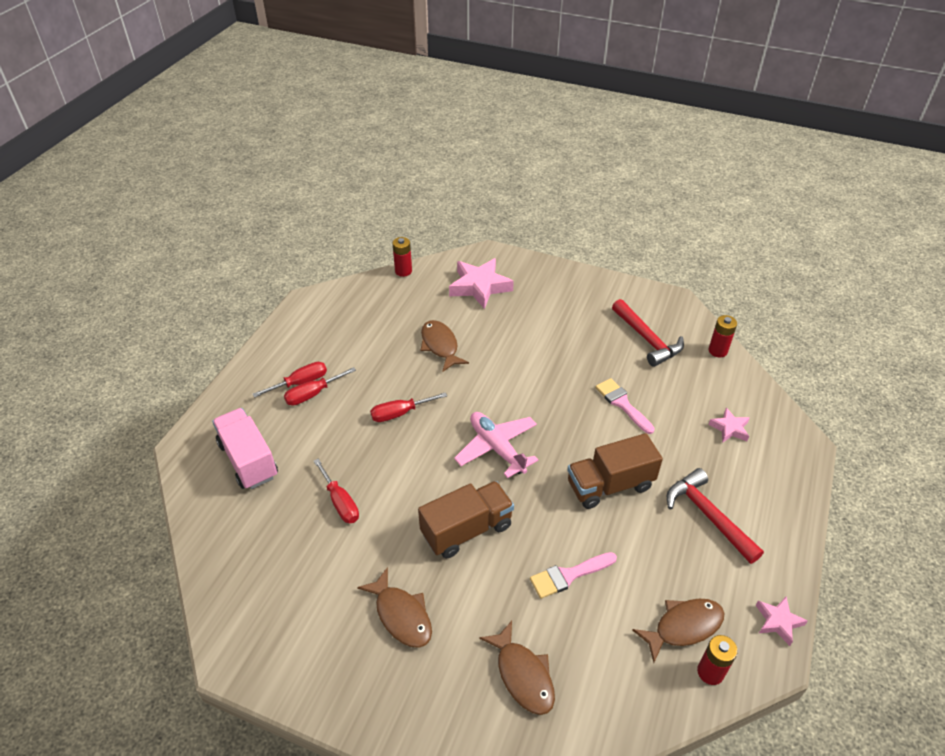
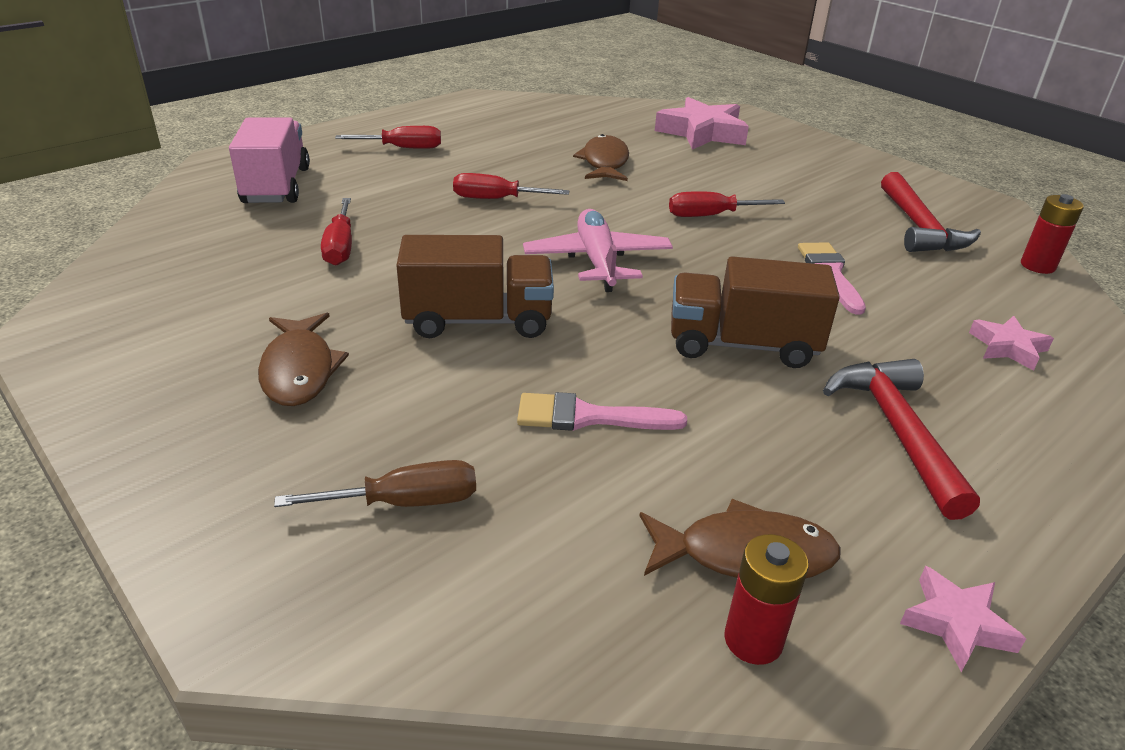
camera: 25 degrees right, 10 degrees down
red screwdriver [284,367,356,406] -> red screwdriver moved to [669,191,785,217]
red battery [392,237,412,277] -> none
brown fish [479,621,555,715] -> brown screwdriver [274,460,476,507]

